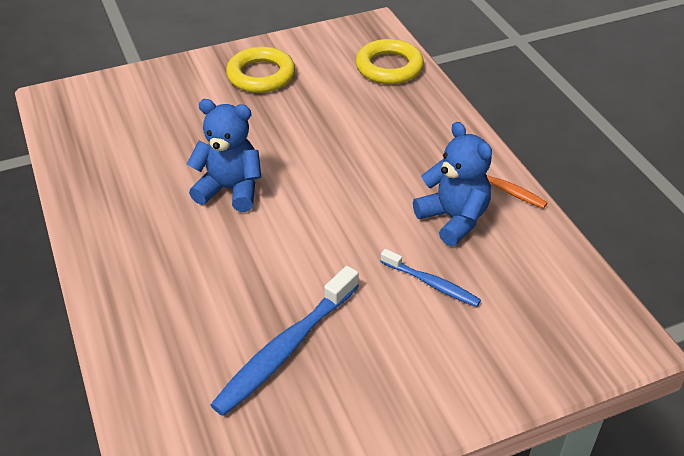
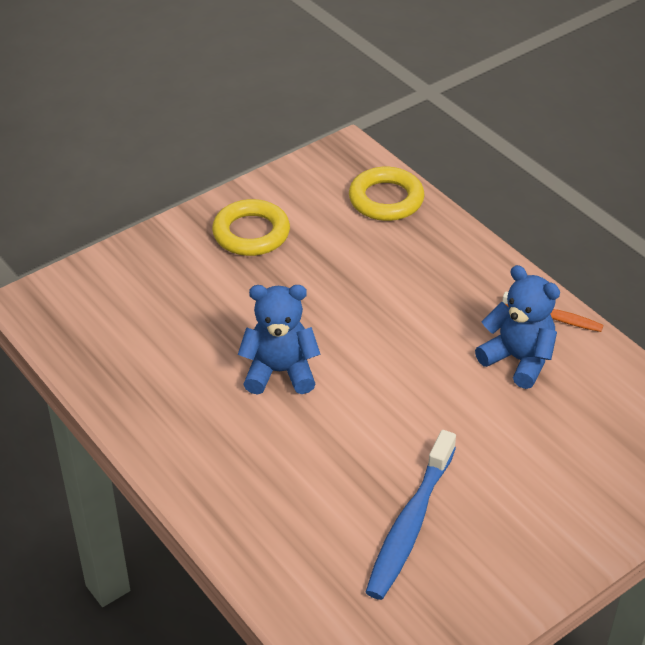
camera: 15 degrees left, 0 degrees up
blue toothbrush [380,249,481,307] -> none

